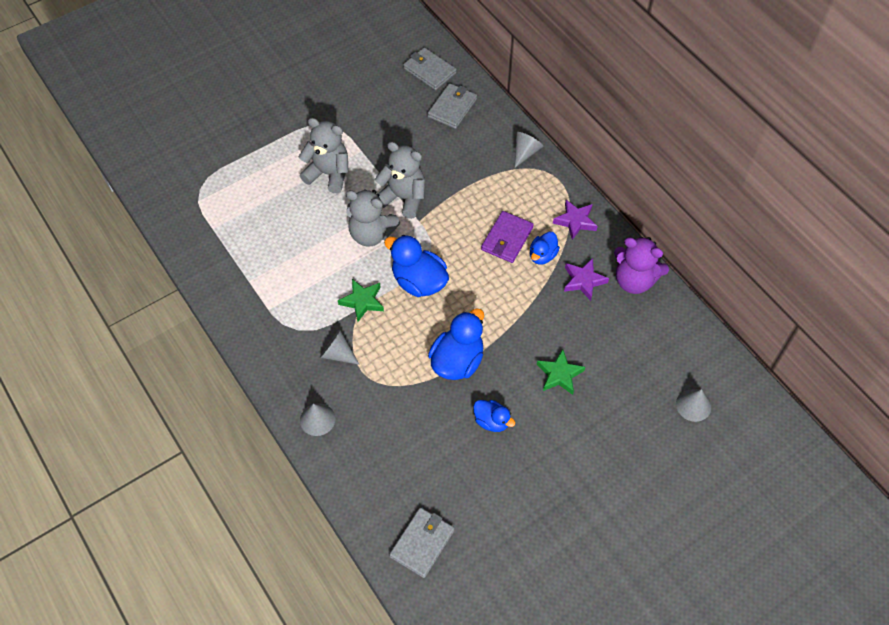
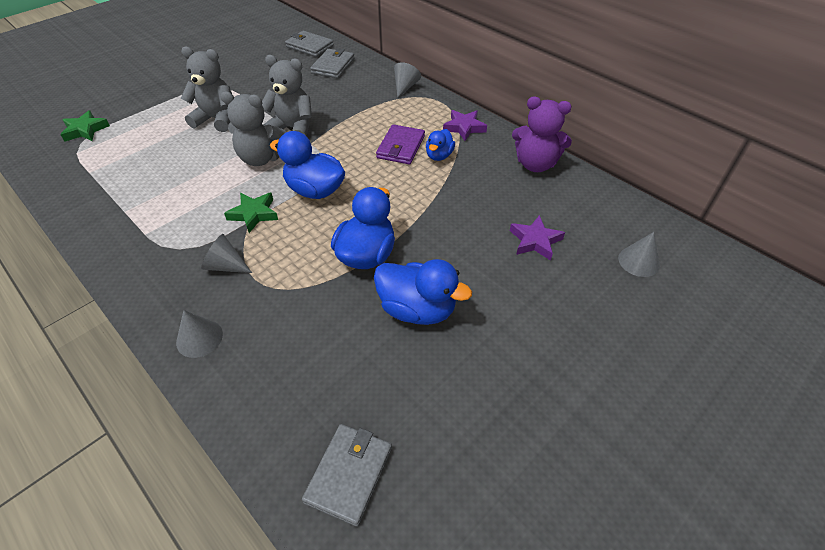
camera: 10 degrees left, 10 degrees down
blue duck [473,400,515,432] -> blue duck [374,259,472,325], size x1.73
green star [537,349,585,395] -> green star moved to [60,110,110,142]
purple star [564,258,609,301] -> purple star moved to [510,215,565,261]

